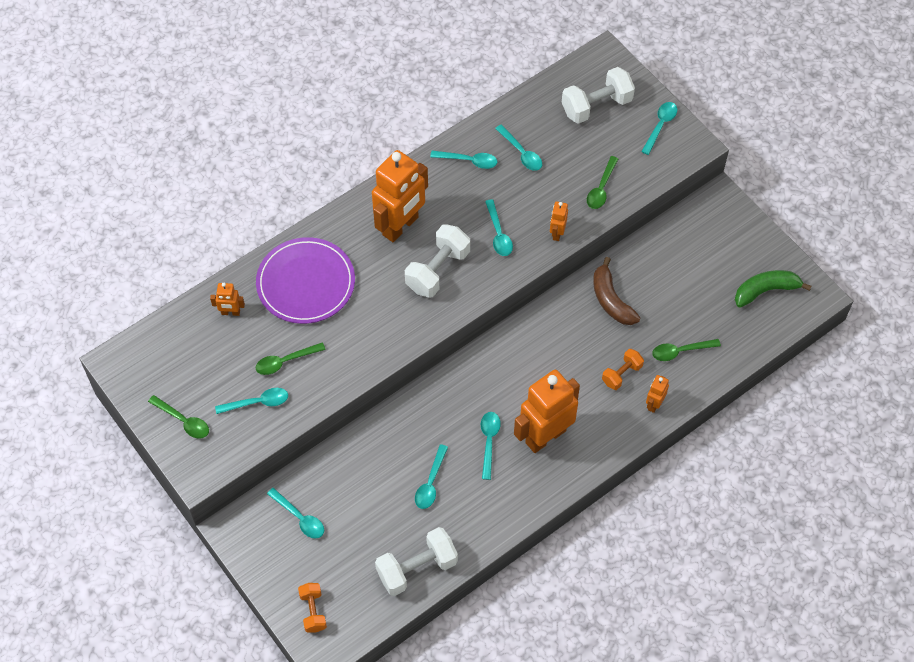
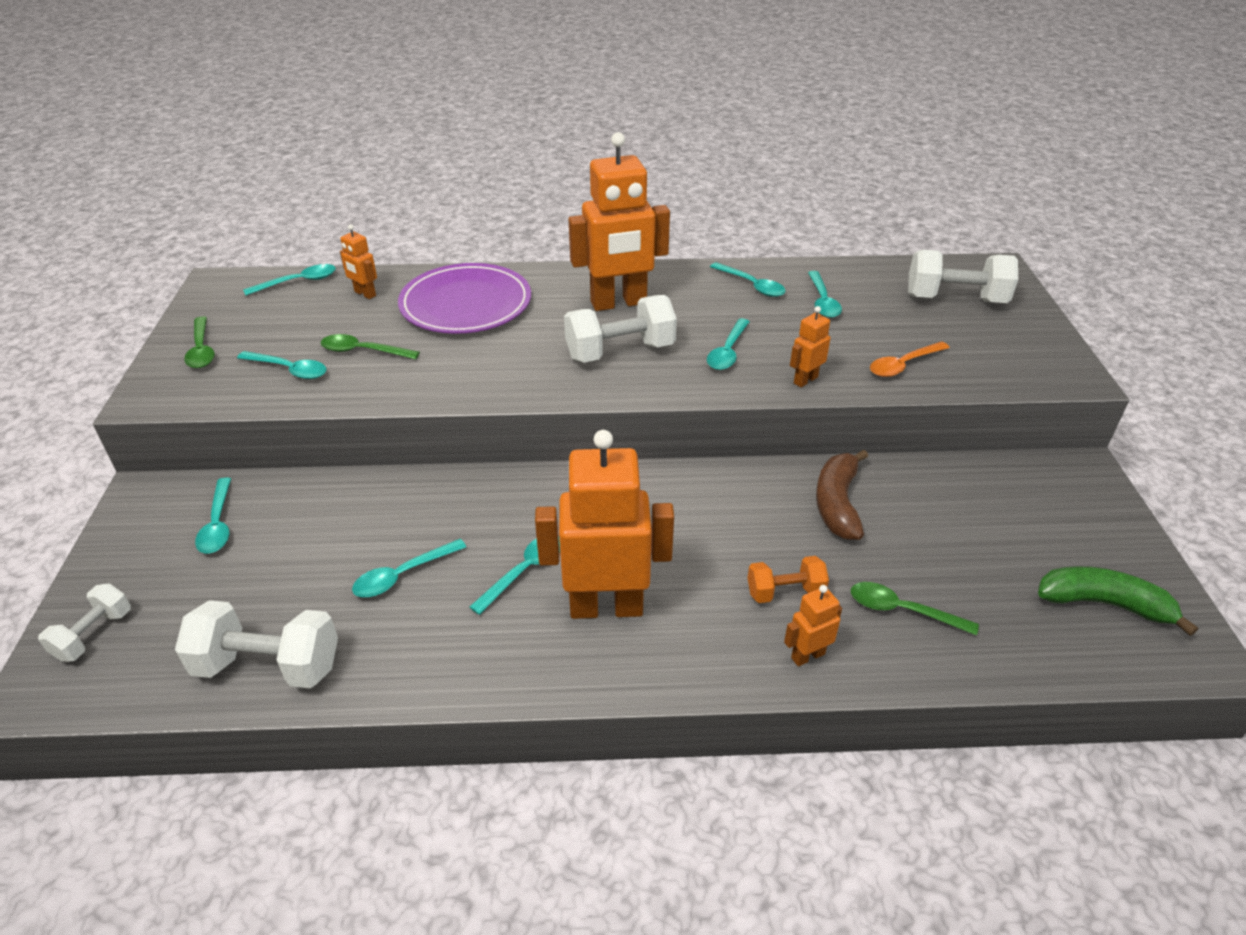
camera: 35 degrees right, 20 degrees down
orange dumbbell [298,583,327,632] -> white dumbbell [38,583,131,662]
green spoon [587,156,618,209] -> orange spoon [870,341,950,377]
turquoise spoon [641,102,677,155] -> turquoise spoon moved to [243,264,336,295]

